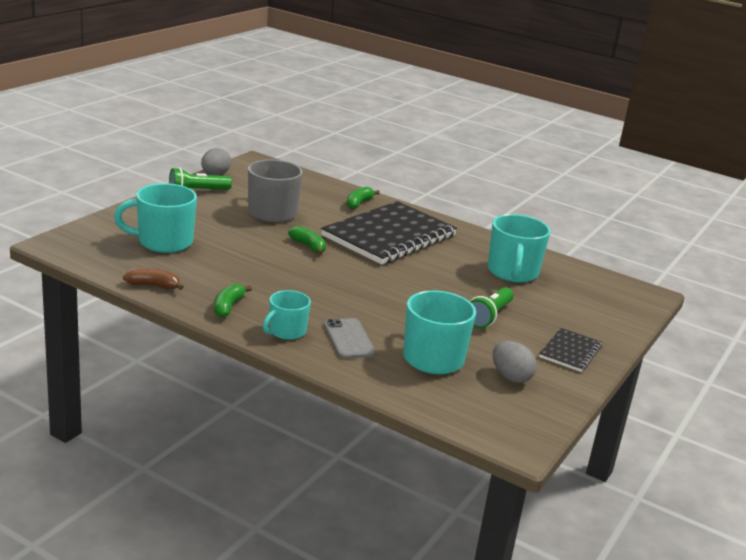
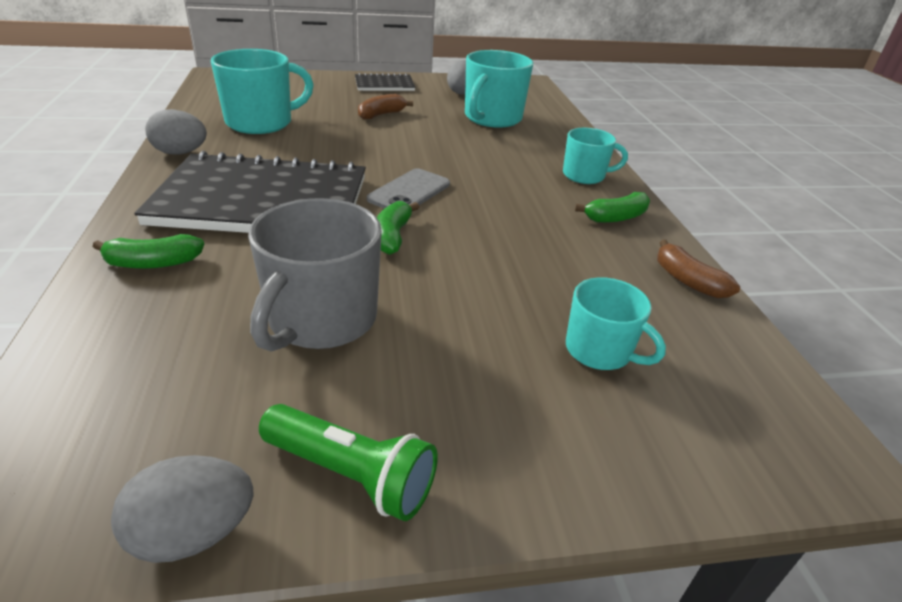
camera: 130 degrees left, 10 degrees up
turquoise mug [114,183,197,253] -> turquoise mug [566,277,666,370], size x0.61
grey phone [324,318,376,359] -> grey phone moved to [367,168,450,209]
green flashlight [470,287,514,328] -> brown banana [358,94,413,119]
none -> grey egg [145,109,207,154]

